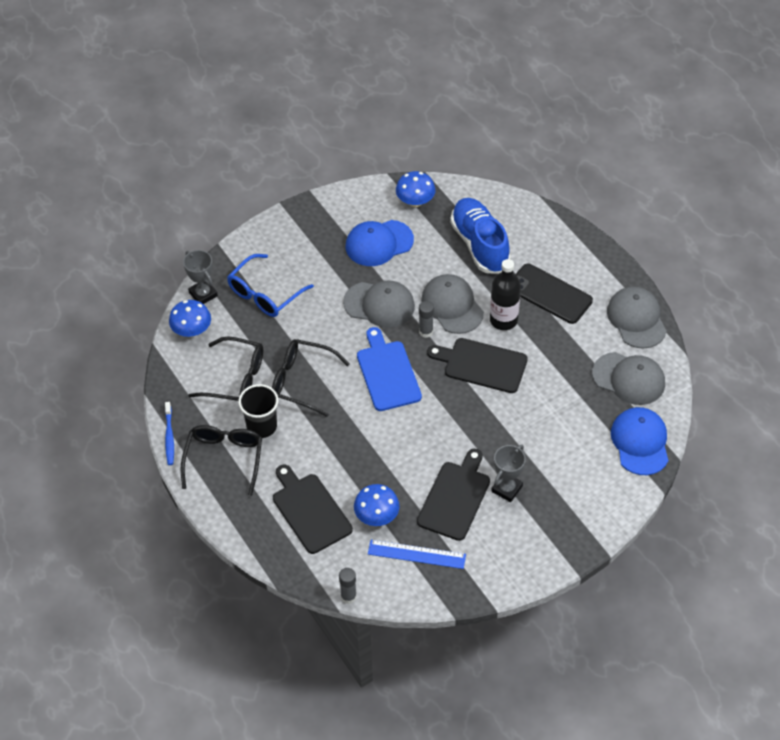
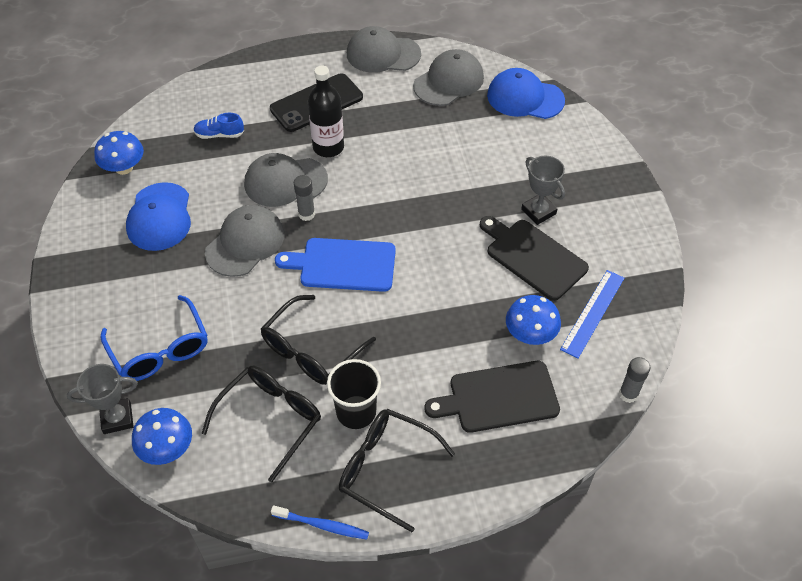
camera: 70 degrees left, 0 degrees up
black cutting board [427,338,528,393] -> none
blue shoe [450,198,511,274] -> blue shoe [194,113,244,139], size x0.45

